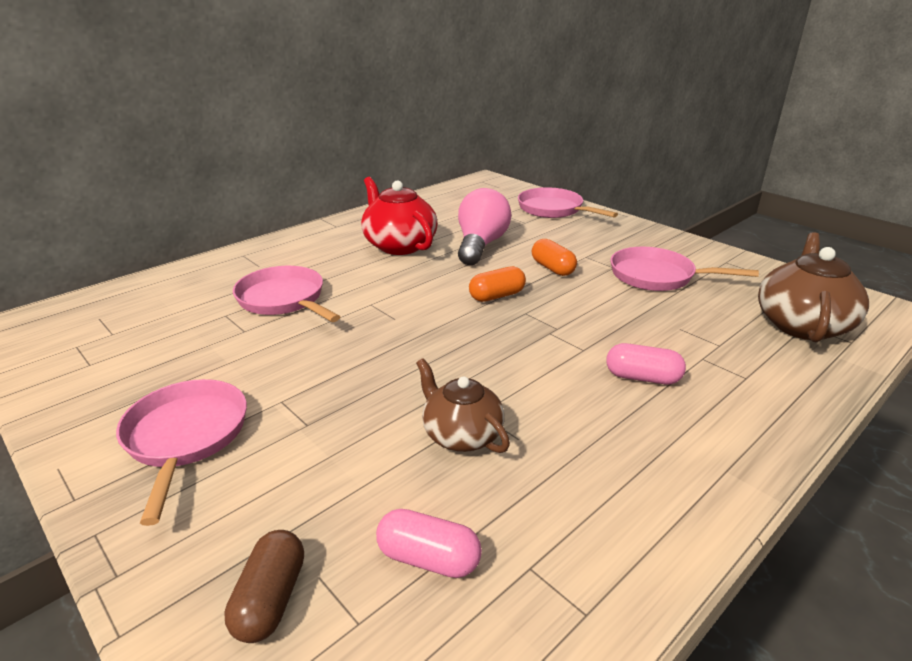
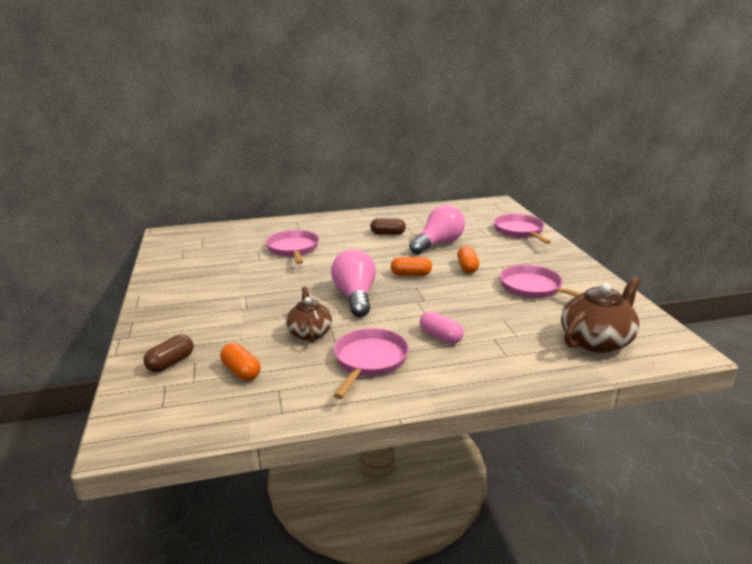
camera: 30 degrees right, 5 degrees down
pink pan [116,379,247,526] -> pink pan moved to [334,328,409,399]
red teapot [361,177,438,255] -> brown capsule [370,218,406,235]
pink capsule [376,509,482,578] -> orange capsule [220,343,260,381]
none -> pink light bulb [331,249,376,317]

